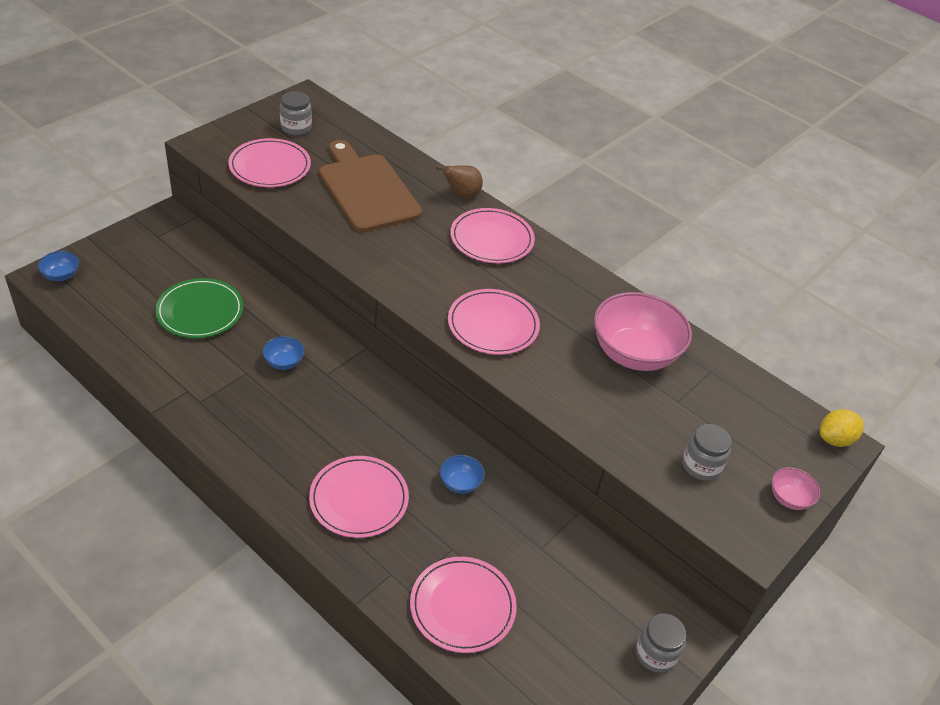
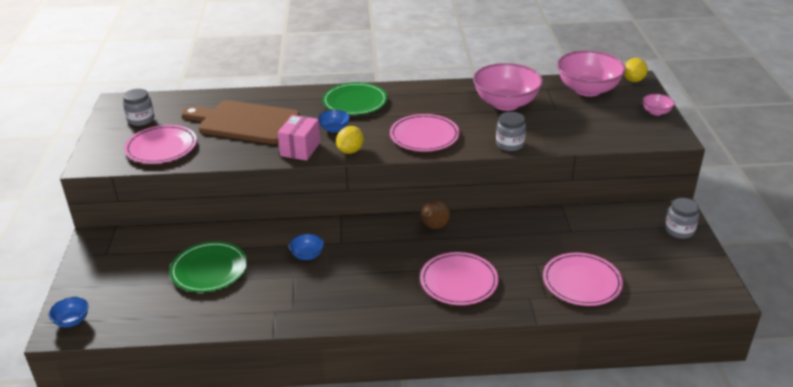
camera: 40 degrees left, 10 degrees down
brown pear [436,165,483,198] -> brown pear moved to [421,200,450,229]
blue bowl [440,455,485,494] -> blue bowl moved to [318,110,350,132]
pink plate [450,208,535,263] -> green plate [322,82,388,115]
grey jar [682,424,732,481] -> grey jar moved to [496,112,526,151]
none -> pink box [278,115,320,161]
none -> yellow lemon [336,126,364,154]
none -> pink bowl [557,50,626,97]

